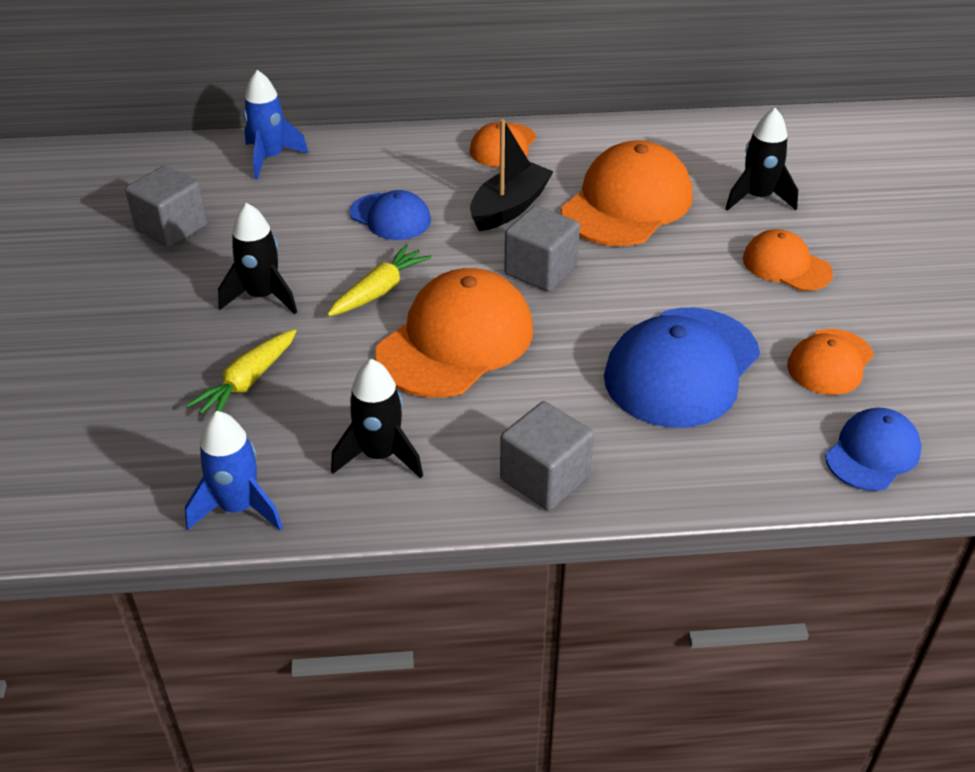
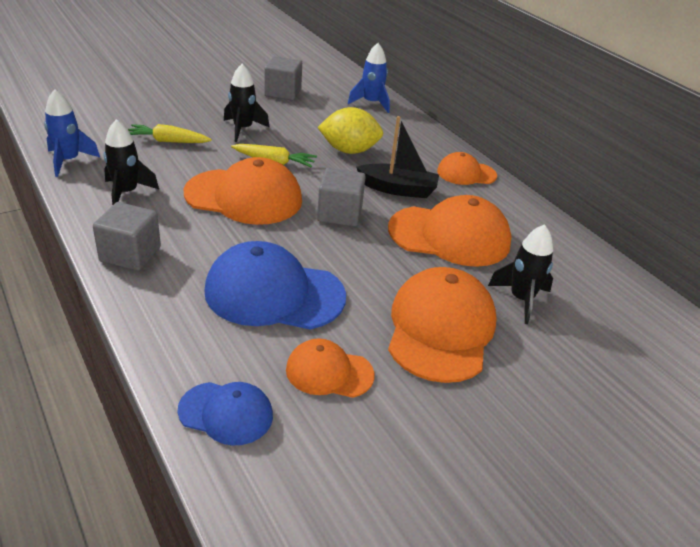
camera: 60 degrees right, 5 degrees down
blue cap [350,190,431,240] -> yellow lemon [318,107,383,154]
orange cap [743,229,833,291] -> orange cap [388,267,497,383], size x1.79

